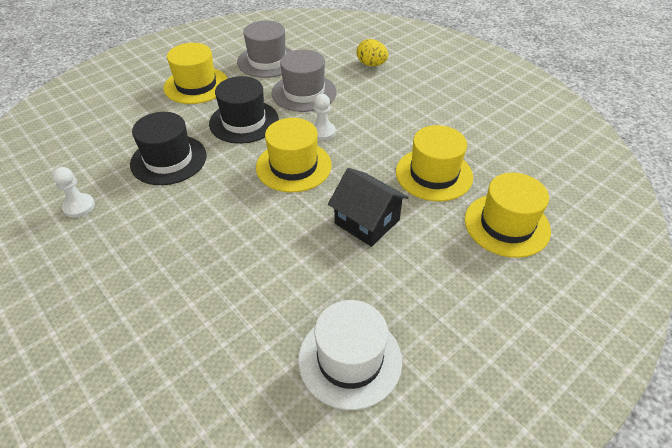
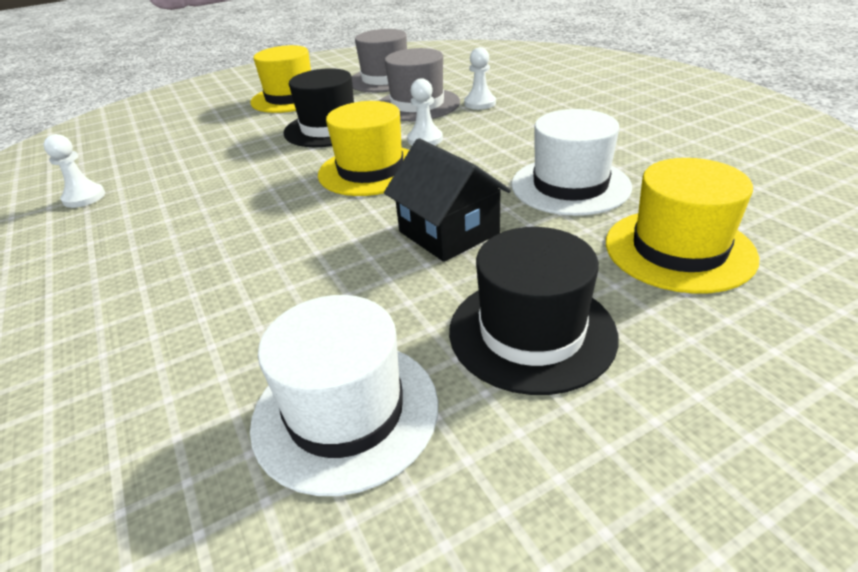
camera: 15 degrees right, 10 degrees down
black hat [130,112,206,185] -> black hat moved to [449,227,619,395]
yellow egg [356,39,388,66] -> none
yellow hat [396,125,473,201] -> white hat [511,109,632,216]
none -> white pawn [464,47,496,110]

